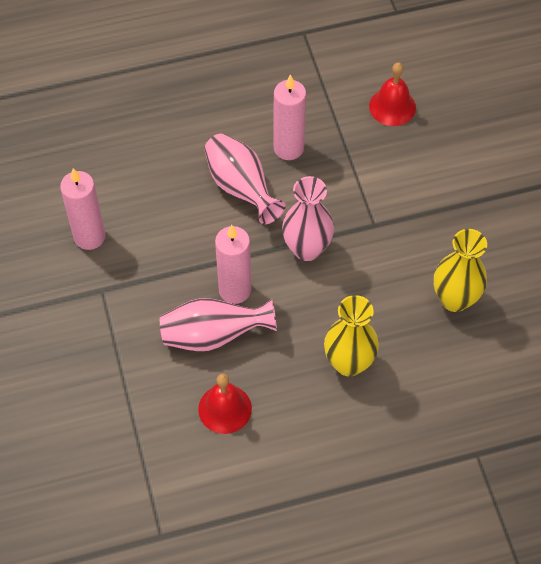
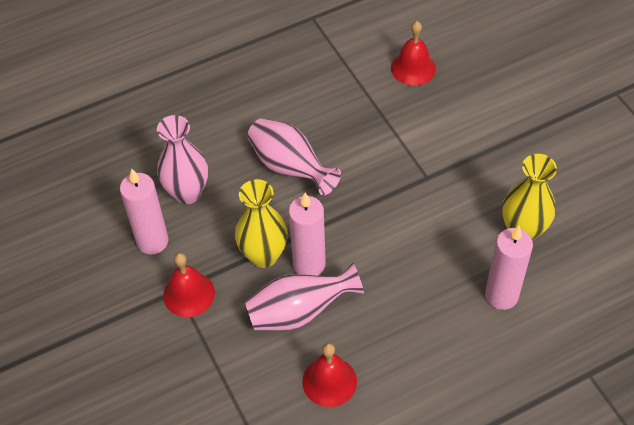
camera: 10 degrees left, 5 degrees down
pink candle [273,74,306,160] -> pink candle moved to [485,226,533,310]
pink vase [282,176,334,261] -> pink vase moved to [157,115,208,204]
yellow vase [324,295,379,377] -> yellow vase moved to [235,179,288,268]
none -> red bell [163,253,215,317]

